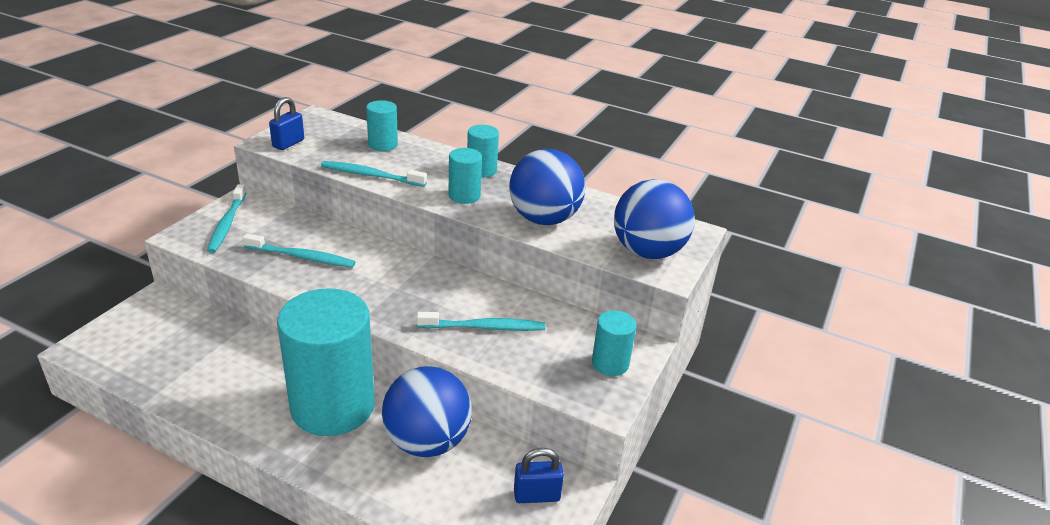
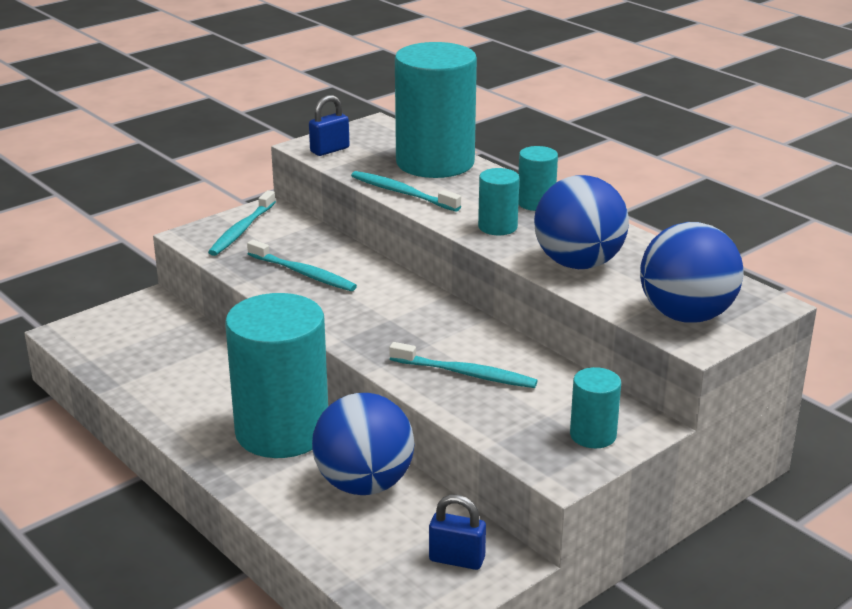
camera: 25 degrees right, 5 degrees down
turquoise cylinder [366,100,398,151] -> turquoise cylinder [395,42,477,178], size x2.21

